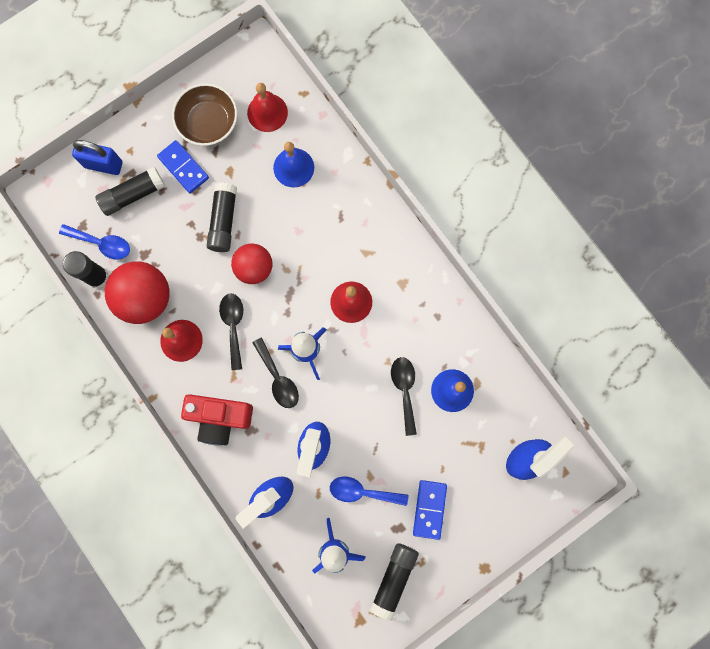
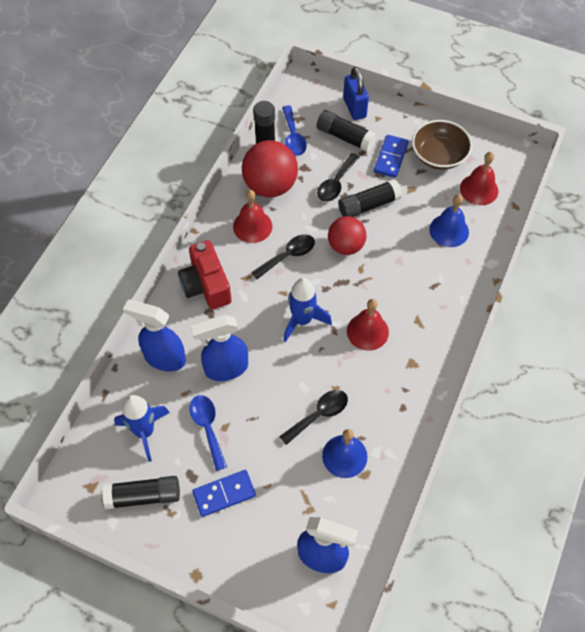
camera: 60 degrees right, 20 degrees down
black spoon [252,337,299,408] -> black spoon moved to [317,153,359,202]

